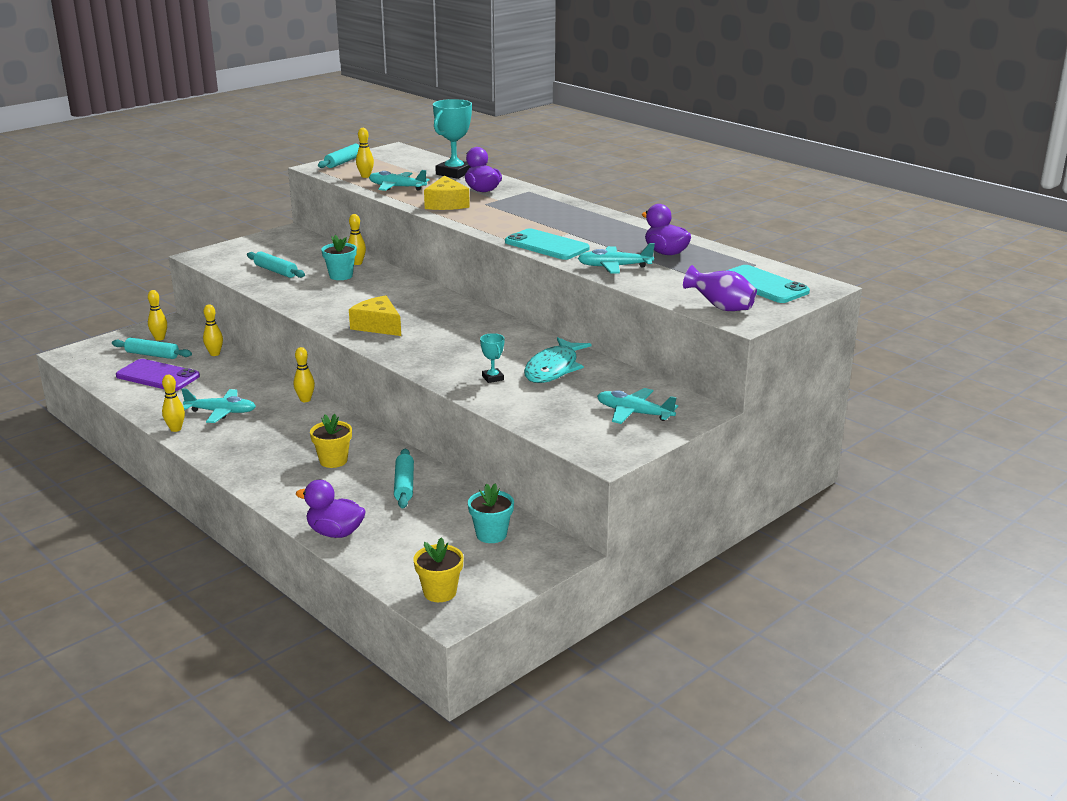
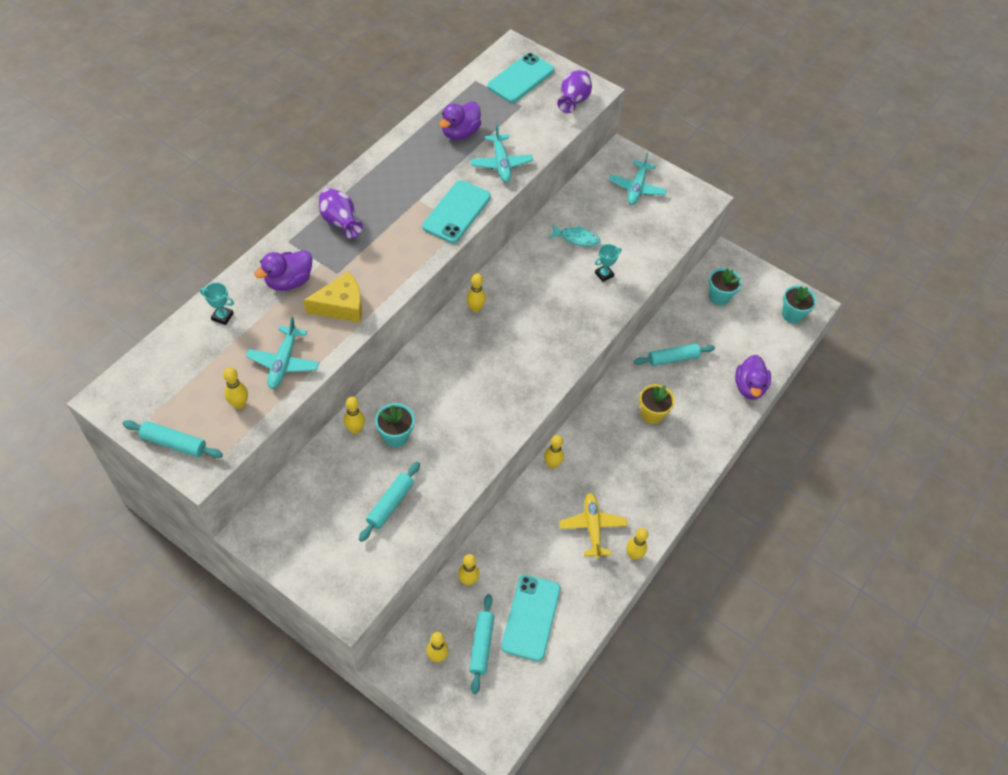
camera: 105 degrees left, 30 degrees up
purple phone [116,359,200,391] -> turquoise phone [501,574,561,661]
turquoise plane [181,388,256,423] -> yellow plane [560,493,627,559]
yellow cheese [349,296,401,336] -> none
yellow flower pot [414,537,464,602] -> turquoise flower pot [782,286,817,323]
turquoise trophy [433,99,472,179] -> turquoise trophy [200,283,234,325], size x0.48
turquoise fish [524,337,592,383] -> turquoise fish [549,224,601,246], size x0.60
none -> purple vase [319,188,363,238]
none -> yellow bowling pin [466,273,486,313]

